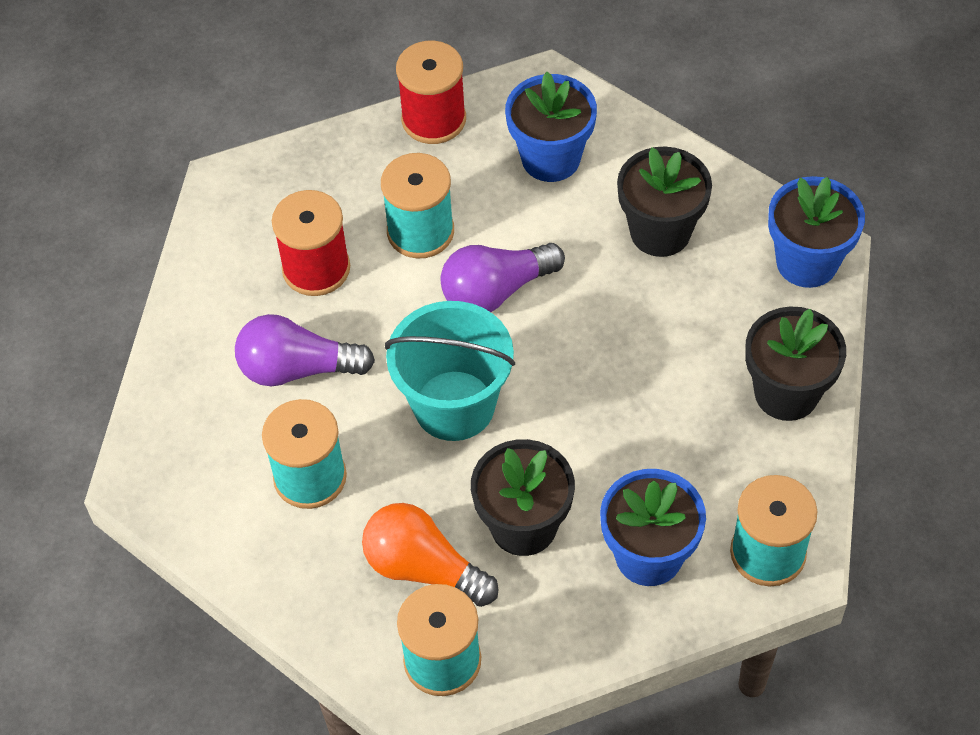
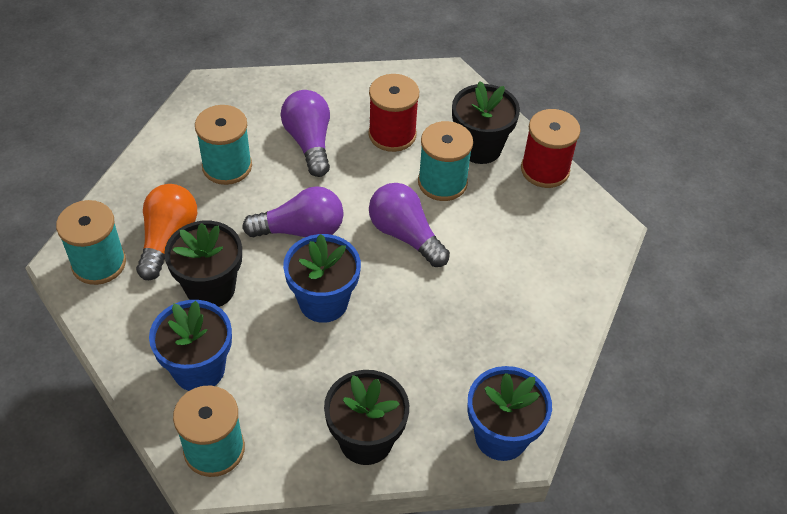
camera: 70 degrees right, 5 degrees down
turquoise bucket [385,301,515,441] -> purple light bulb [242,186,344,237]
blue flower pot [505,72,597,182] -> blue flower pot moved to [283,234,361,323]
black flower pot [617,147,712,257] -> black flower pot moved to [452,81,520,164]

